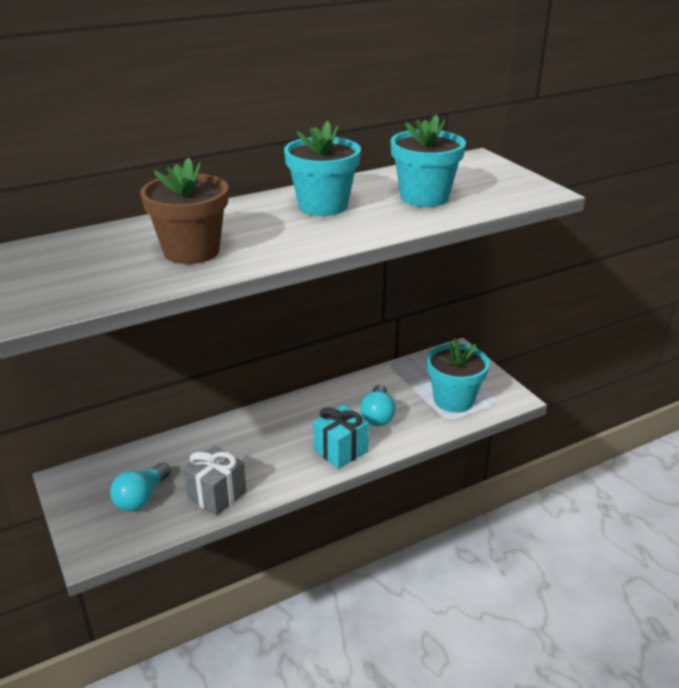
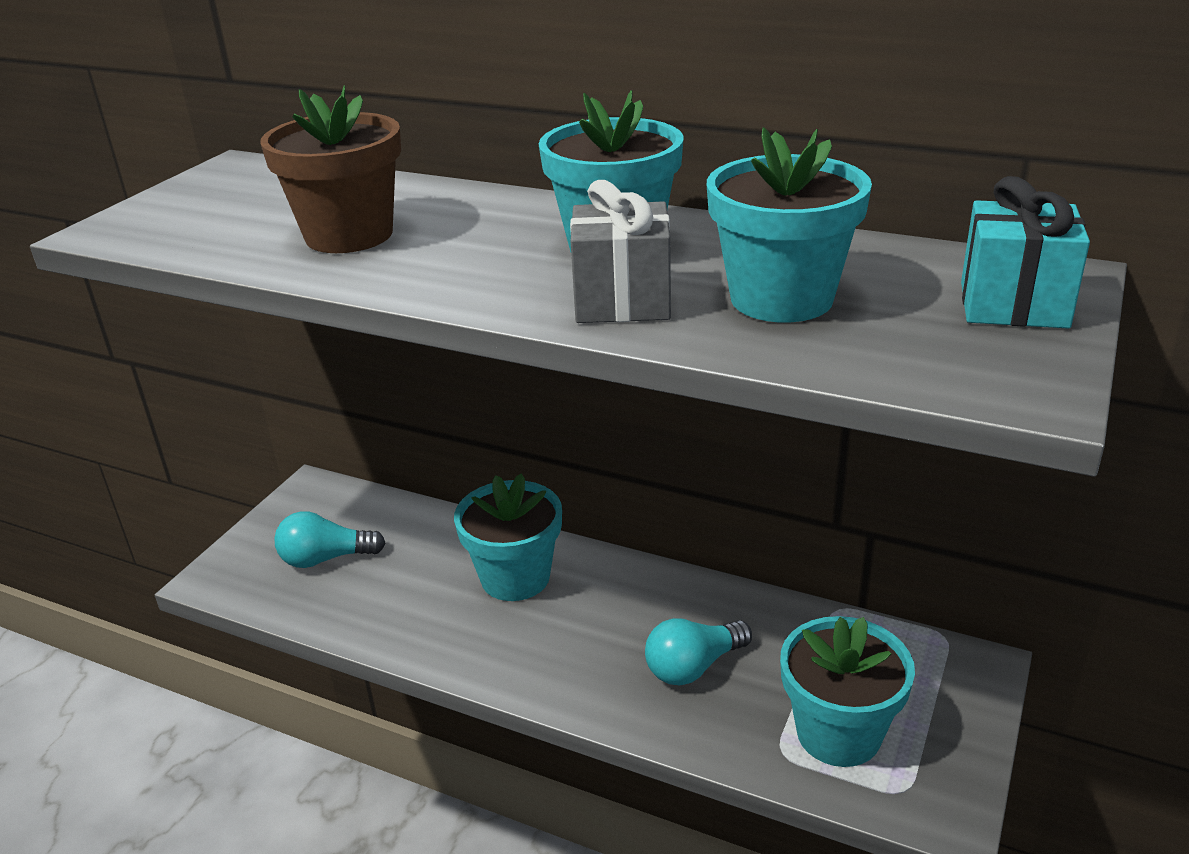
camera: 55 degrees right, 0 degrees up
grey gift [184,446,246,516] -> grey gift moved to [570,180,671,323]
turquoise gift [313,405,369,469] -> turquoise gift moved to [961,176,1090,329]
none -> turquoise flower pot [454,473,562,601]

